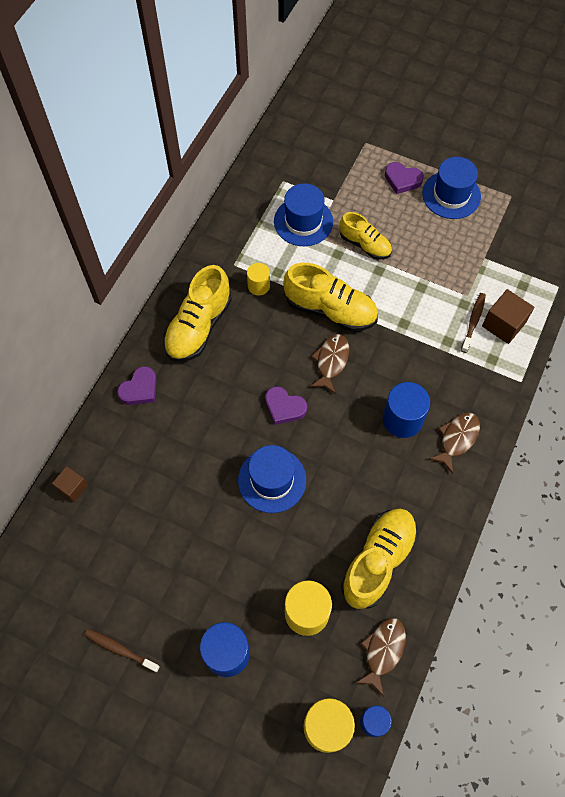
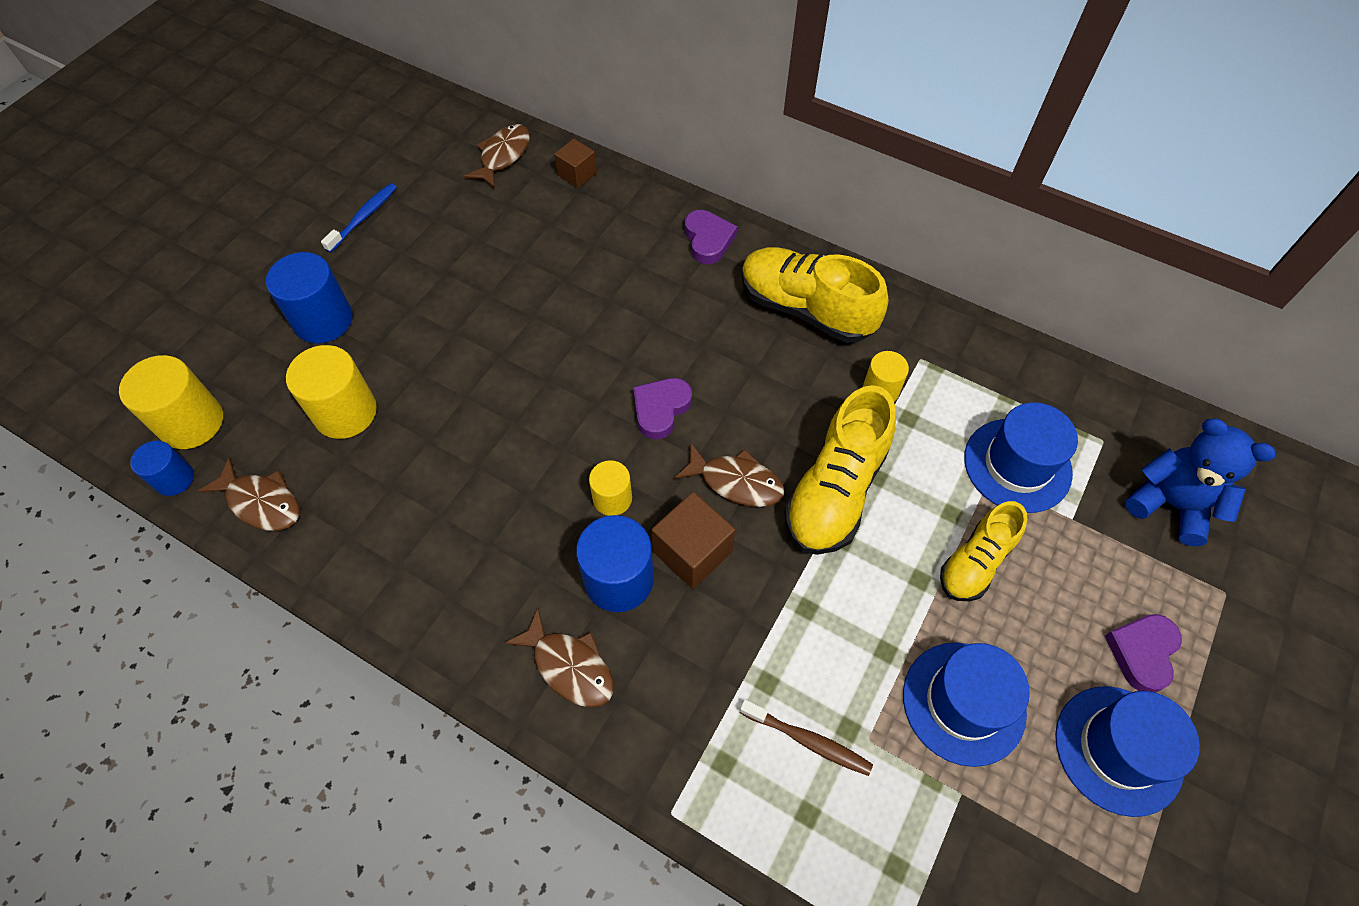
camera: 95 degrees right, 5 degrees down
brown toothbrush [84,629,160,673] -> blue toothbrush [321,183,397,253]
purple heart [117,366,157,405] -> purple heart turned 150 degrees counterclockwise [685,210,737,264]
blue hat [238,445,306,513] -> blue hat moved to [903,642,1030,767]
yellow shoe [341,509,418,609] -> none
brown cube [482,289,534,344] -> brown cube moved to [652,492,735,589]
none -> brown fish [464,124,530,188]
none -> yellow cylinder [589,460,632,516]
none -> blue teddy bear [1125,419,1276,546]

